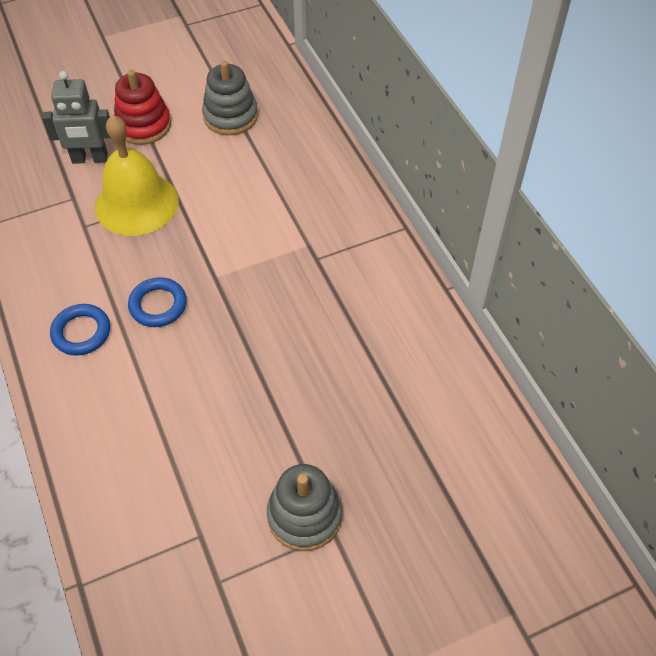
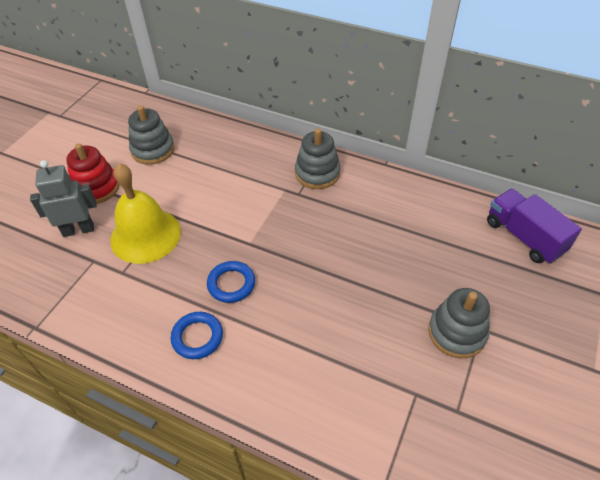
camera: 40 degrees left, 5 degrees down
grey robot [42,71,110,164] -> grey robot turned 150 degrees counterclockwise [30,160,97,237]
none -> grey stacking toy [295,129,340,189]
none -> purple truck [487,189,582,264]

